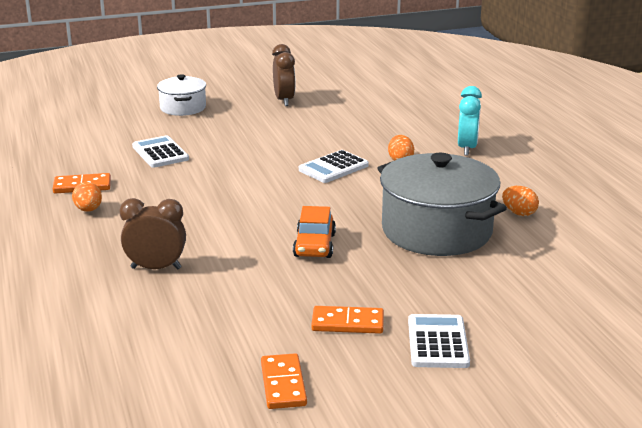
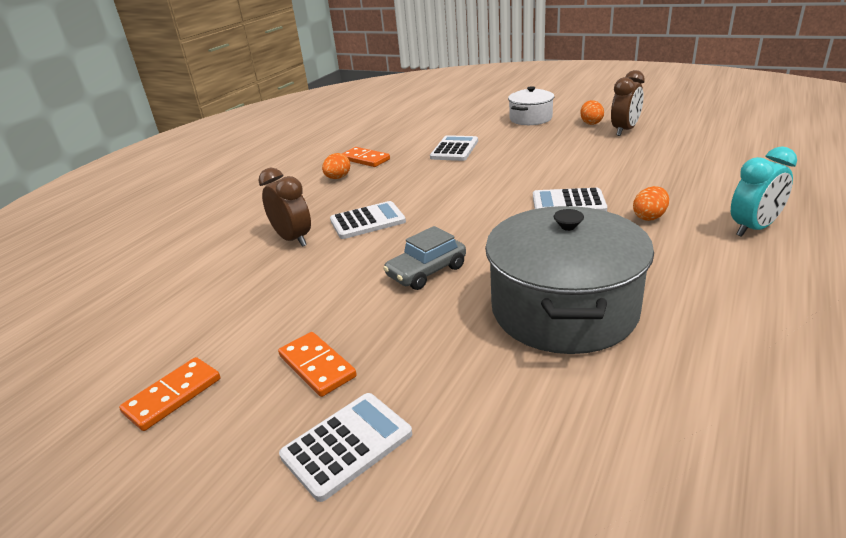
camera: 50 degrees right, 5 degrees up
orange car [293,206,336,258] -> grey car [383,226,466,290]
orange egg [502,186,539,216] -> orange egg moved to [580,100,604,125]
none -> white calculator [330,201,406,239]

